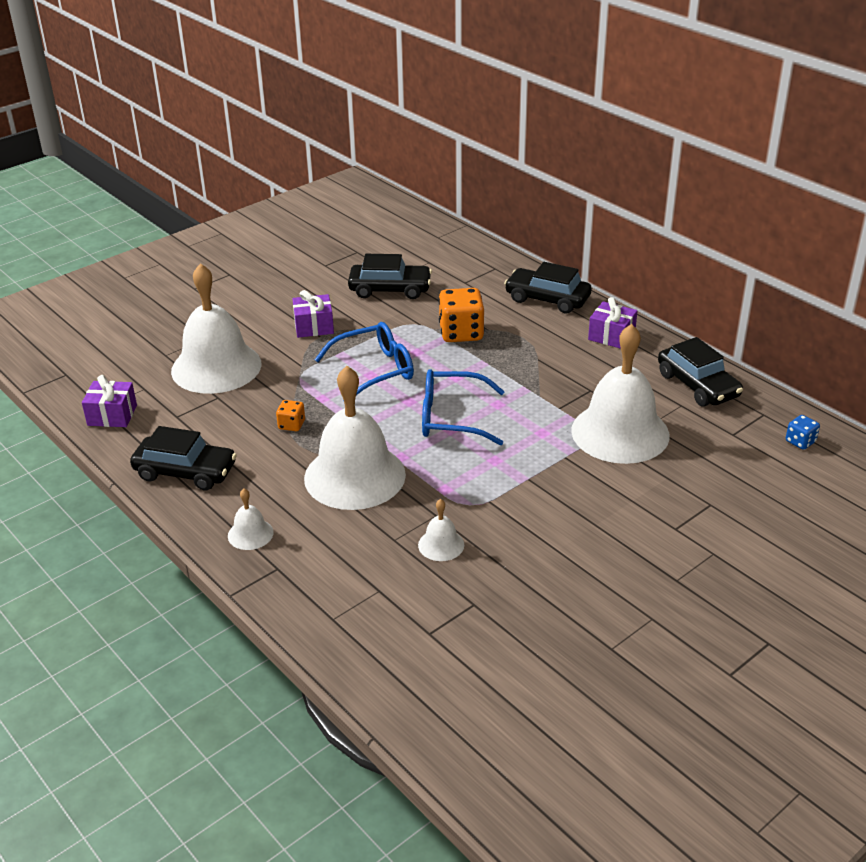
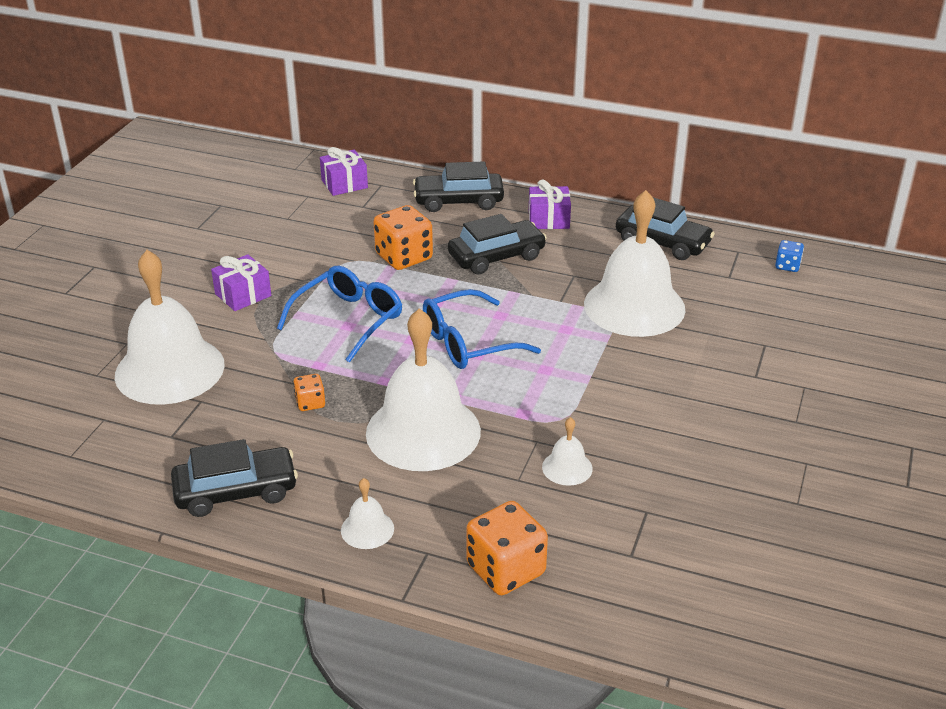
camera: 30 degrees left, 0 degrees up
purple gift [82,375,137,427] -> purple gift moved to [320,147,368,196]
black car [348,254,432,299] -> black car moved to [448,214,547,274]
none -> orange dice [466,501,548,595]

